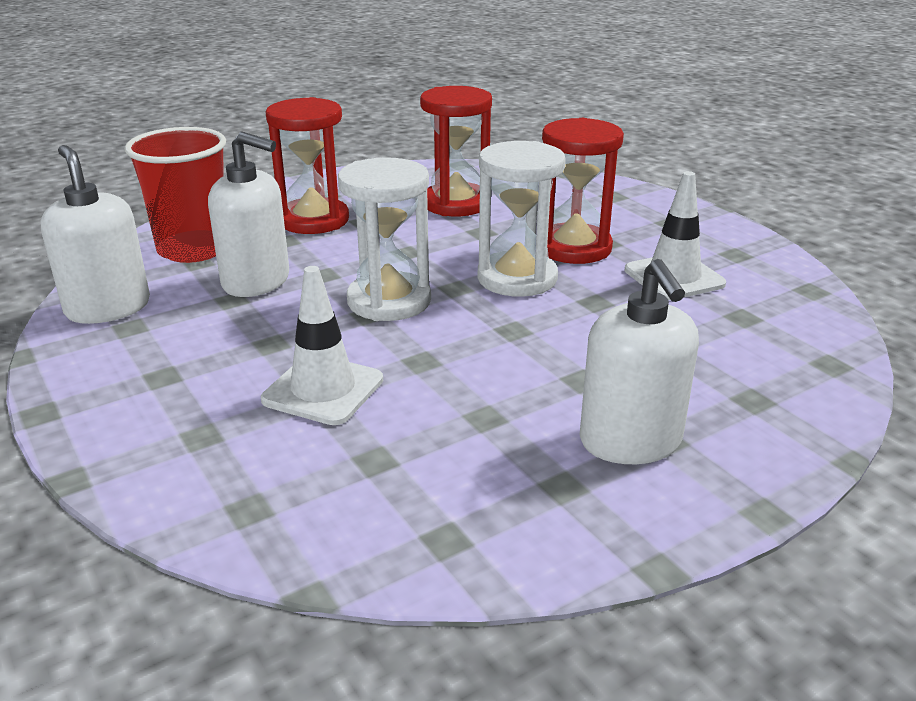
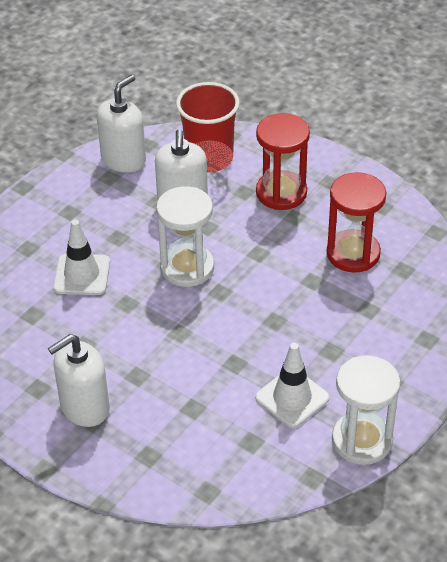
camera: 70 degrees right, 15 degrees up
white hourglass [478,141,566,297] -> white hourglass moved to [332,355,401,465]
red hourglass [542,118,624,264] -> none

